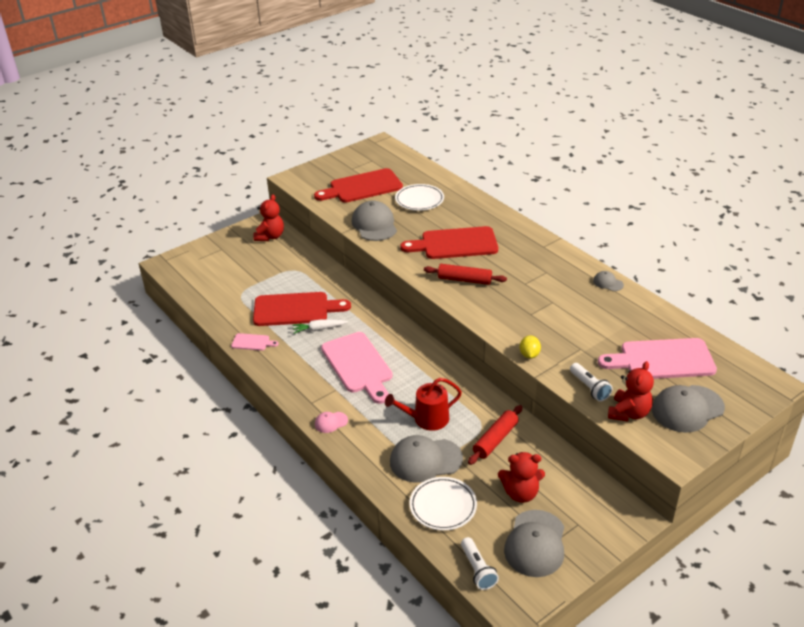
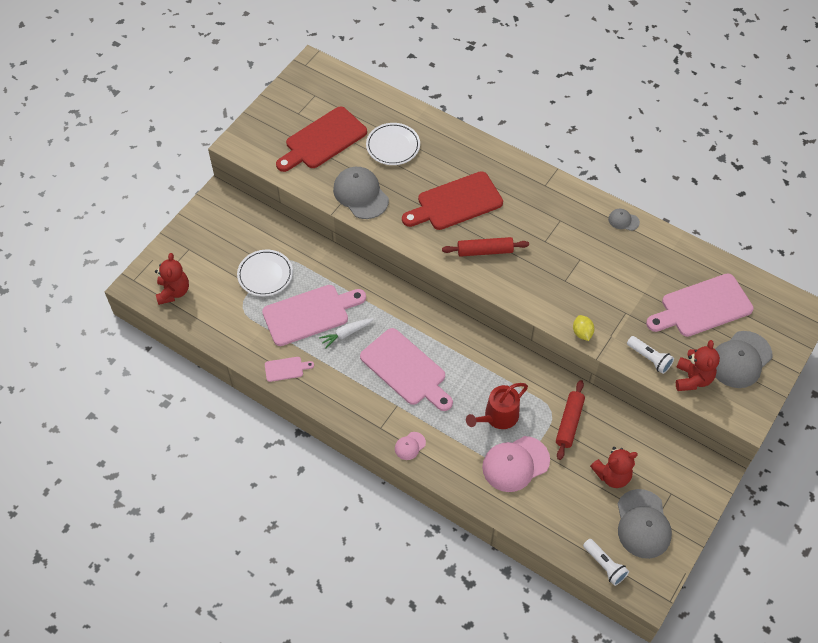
camera: 20 degrees left, 20 degrees up
red teddy bear [253,194,284,241] -> red teddy bear moved to [155,253,189,305]
red cutting board [253,292,351,326] -> pink cutting board [262,285,366,346]
grey cap [390,435,463,483] -> pink cap [482,436,550,492]
white plate [410,477,477,531] -> white plate moved to [237,250,293,296]

